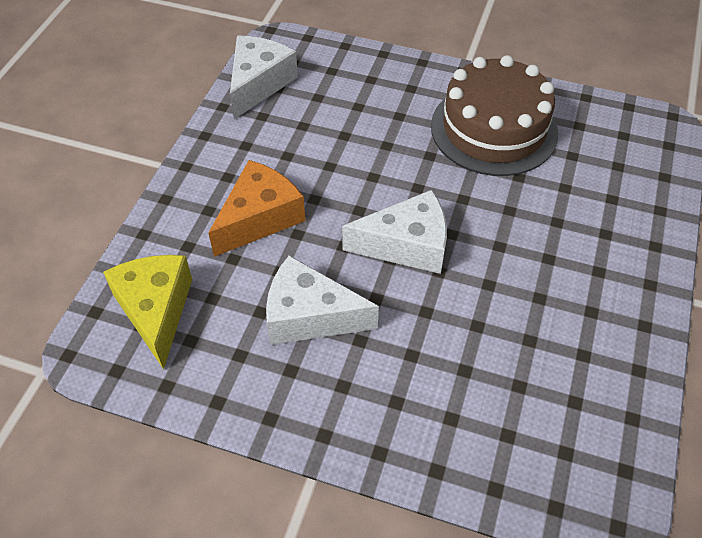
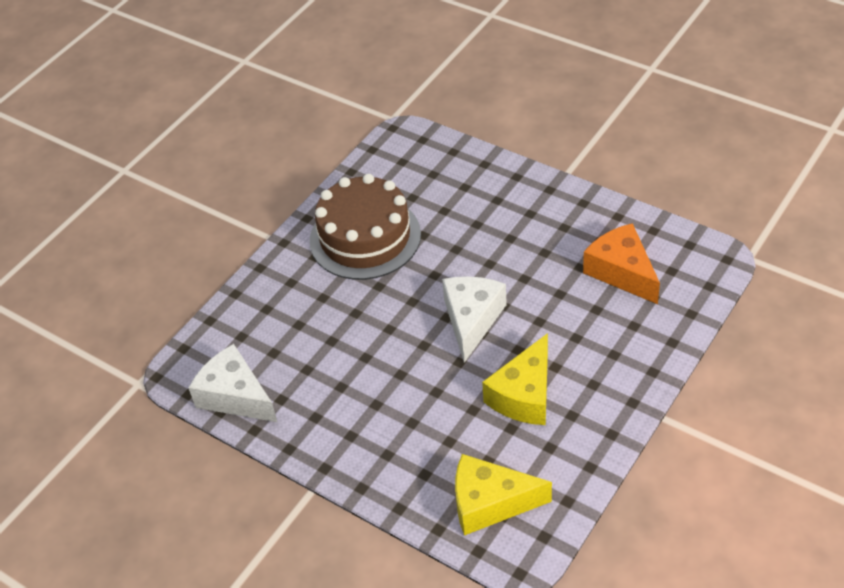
camera: 70 degrees left, 5 degrees down
orange cheese [208,160,305,257] -> orange cheese moved to [583,223,660,304]
white cheese [266,255,379,345] -> yellow cheese [482,333,548,425]

